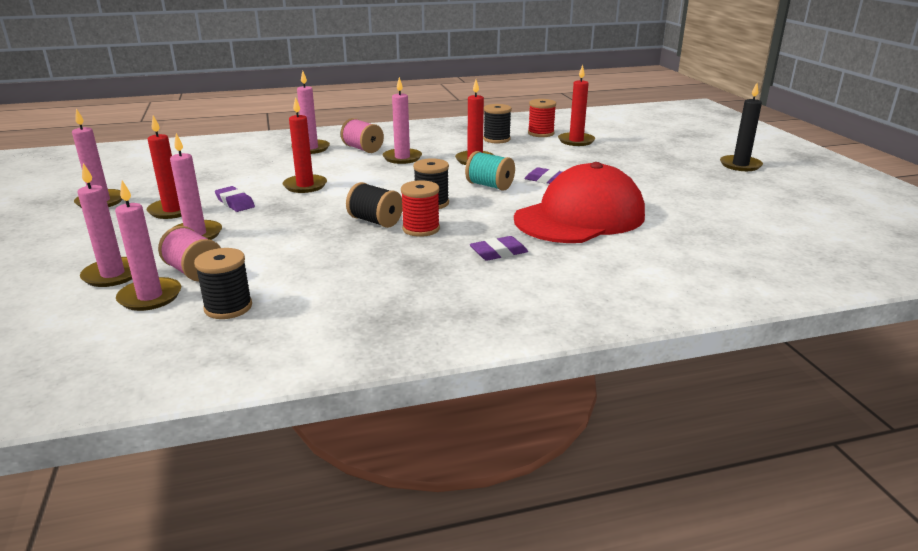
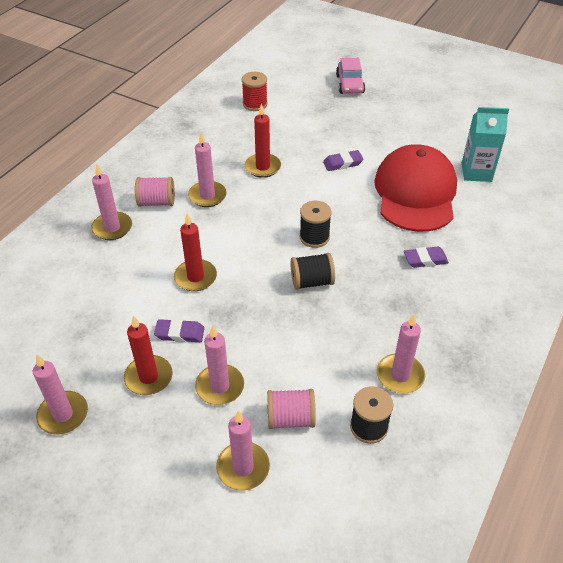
camera: 45 degrees left, 20 degrees up
pink candle [115,180,181,311] -> pink candle moved to [377,314,425,393]
red spool [401,180,440,237] -> none
turquoise spool [465,151,515,191] -> none
purple eraser [470,236,528,261] -> purple eraser turned 60 degrees clockwise [404,247,449,268]
black spool [483,104,512,143] -> none
red candle [558,65,595,146] -> none
black candle [720,83,763,171] -> none
none -> pink car [336,58,365,94]
none -> turquoise carton [462,107,509,182]

